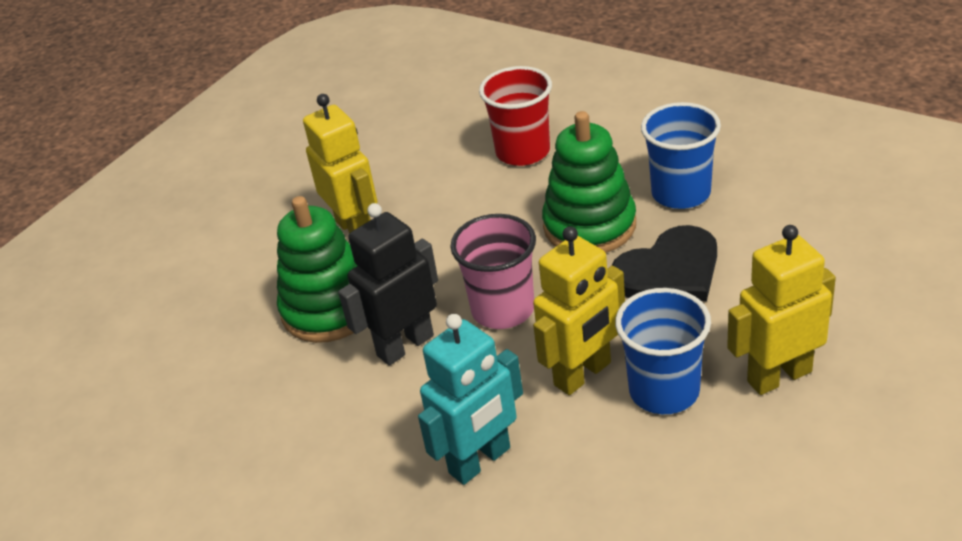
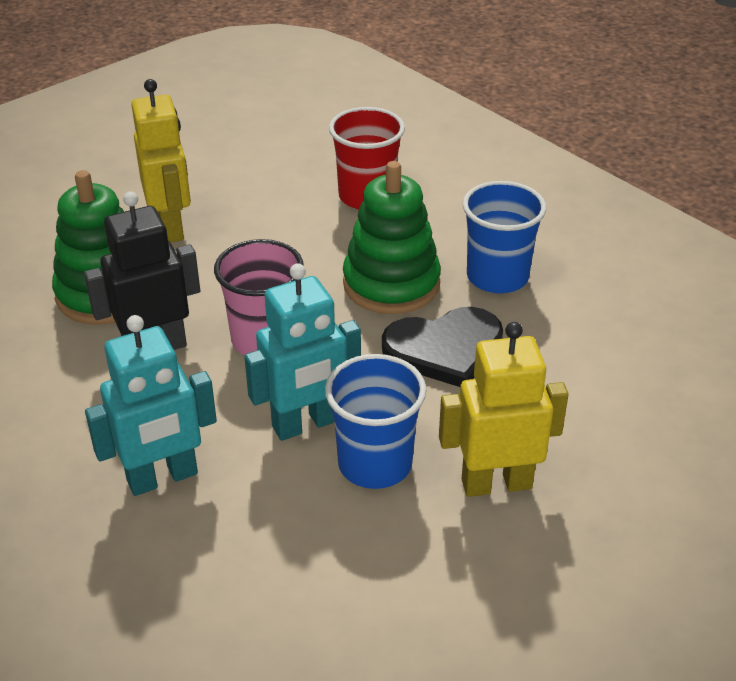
camera: 10 degrees right, 0 degrees up
yellow robot [533,226,625,395] -> turquoise robot [244,263,361,441]

